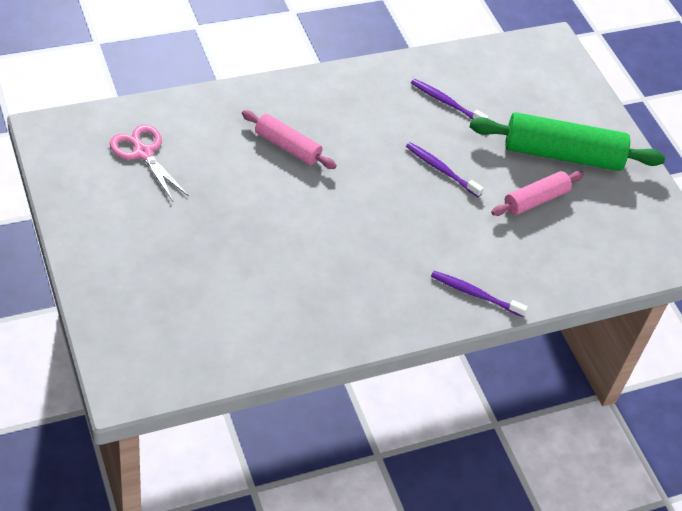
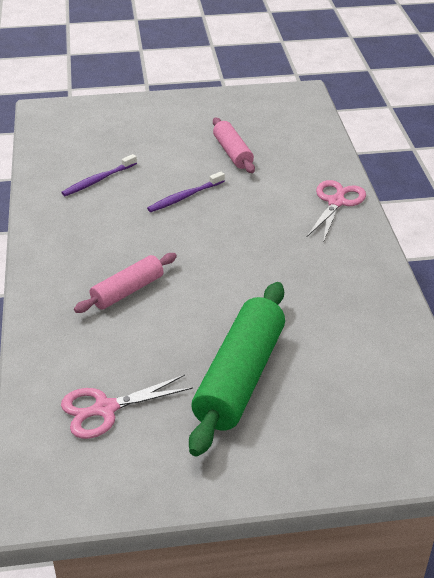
camera: 70 degrees left, 10 degrees down
purple toothbrush [431,271,528,317] -> pink scissors [307,180,366,243]
green rolling pin [470,112,665,171] -> green rolling pin moved to [189,282,285,457]

